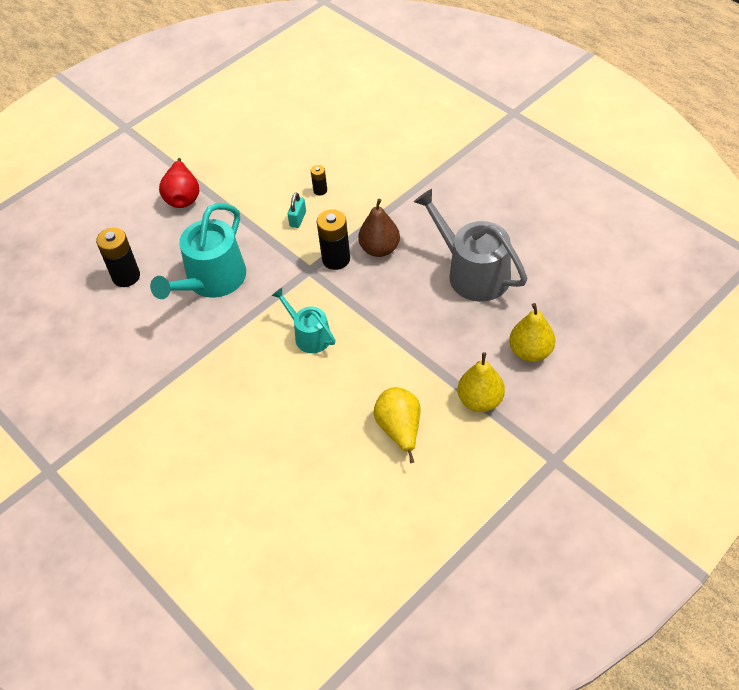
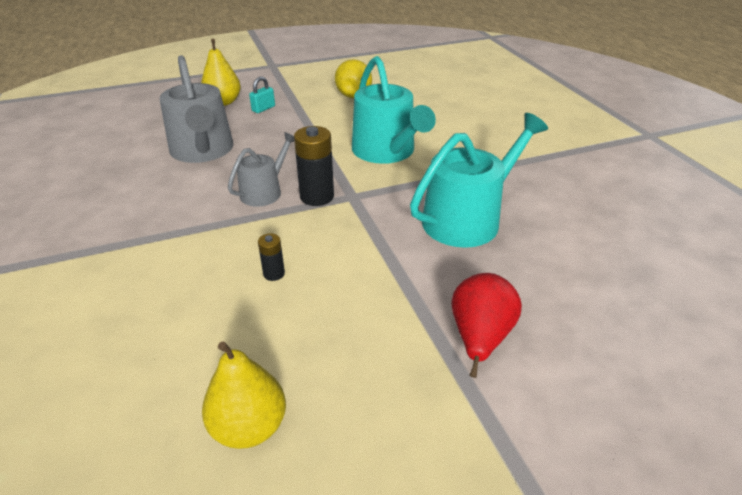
camera: 160 degrees left, 15 degrees down
black battery [96,227,140,287] -> none
turquoise watering can [272,288,336,353] -> turquoise watering can [352,56,436,164], size x1.74
turquoise padlock [287,193,306,228] -> turquoise padlock moved to [249,76,275,113]
brown pear [358,199,400,257] -> grey watering can [228,132,294,207]
yellow pear [458,352,505,412] -> yellow pear moved to [202,341,286,449]

